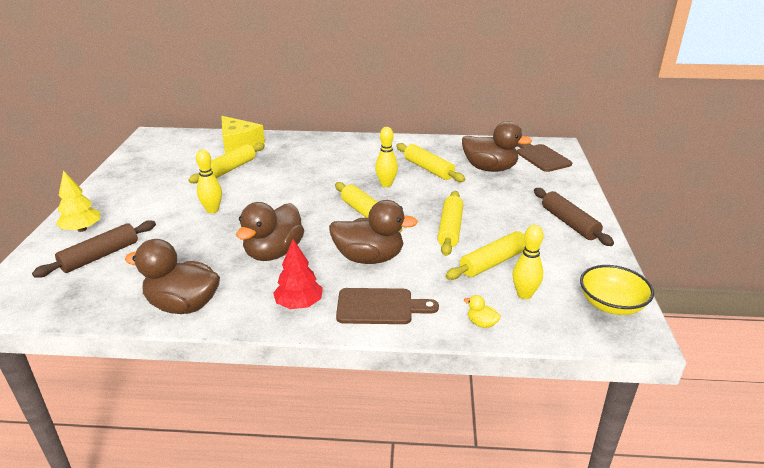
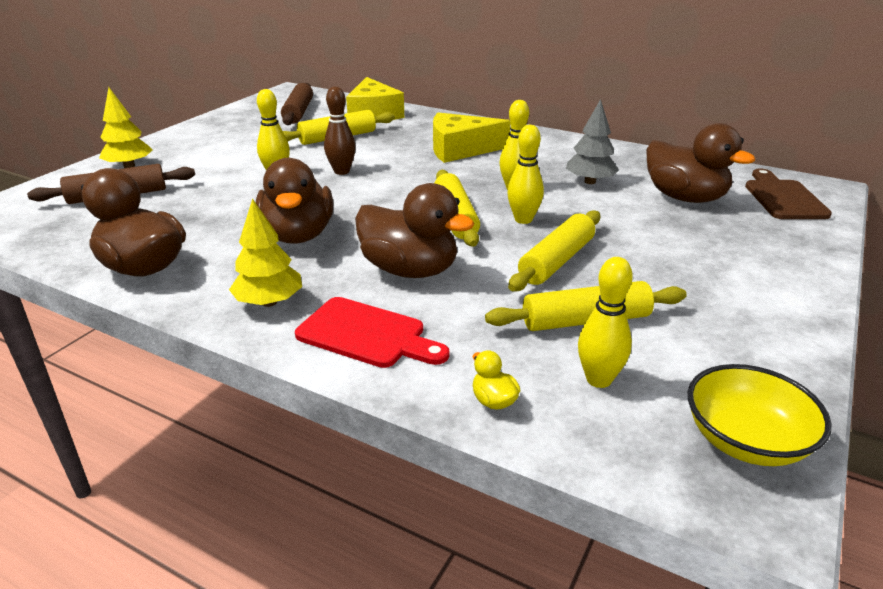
camera: 25 degrees right, 0 degrees up
brown duck [236,202,304,261] -> brown duck turned 60 degrees counterclockwise [256,158,333,244]
red tree [273,239,323,309] -> yellow tree [229,198,302,307]
brown cutting board [336,288,439,324] -> red cutting board [295,297,450,368]
yellow rolling pin [396,143,465,182] -> grey tree [566,99,619,184]
brown rolling pin [534,188,614,246] -> brown rolling pin moved to [281,83,313,125]
none -> brown bowling pin [324,86,356,175]
none -> yellow cheese [433,113,510,163]
none -> yellow bowling pin [507,125,544,224]

